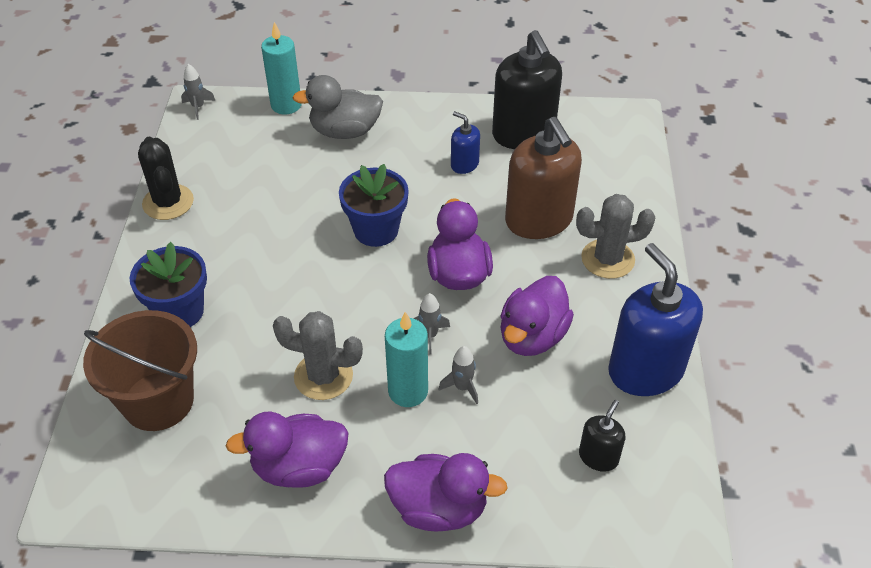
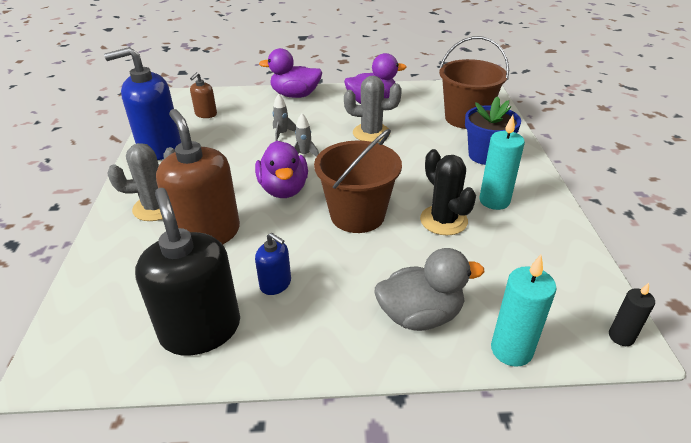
camera: 175 degrees right, 10 degrees down
black cactus [138,137,194,220] -> black cactus moved to [420,149,476,235]
grey rocket [181,64,215,120] -> black candle [609,283,655,346]
blue flower pot [339,164,409,247] -> brown bucket [314,129,402,233]
turquoise candle [385,312,428,407] -> turquoise candle moved to [479,115,525,210]
purple duck [500,276,574,356] -> none
black soap dispenser [579,400,625,472] -> brown soap dispenser [190,72,217,118]
blue soap dispenser [608,243,703,396] -> blue soap dispenser turned 105 degrees clockwise [104,47,181,160]

